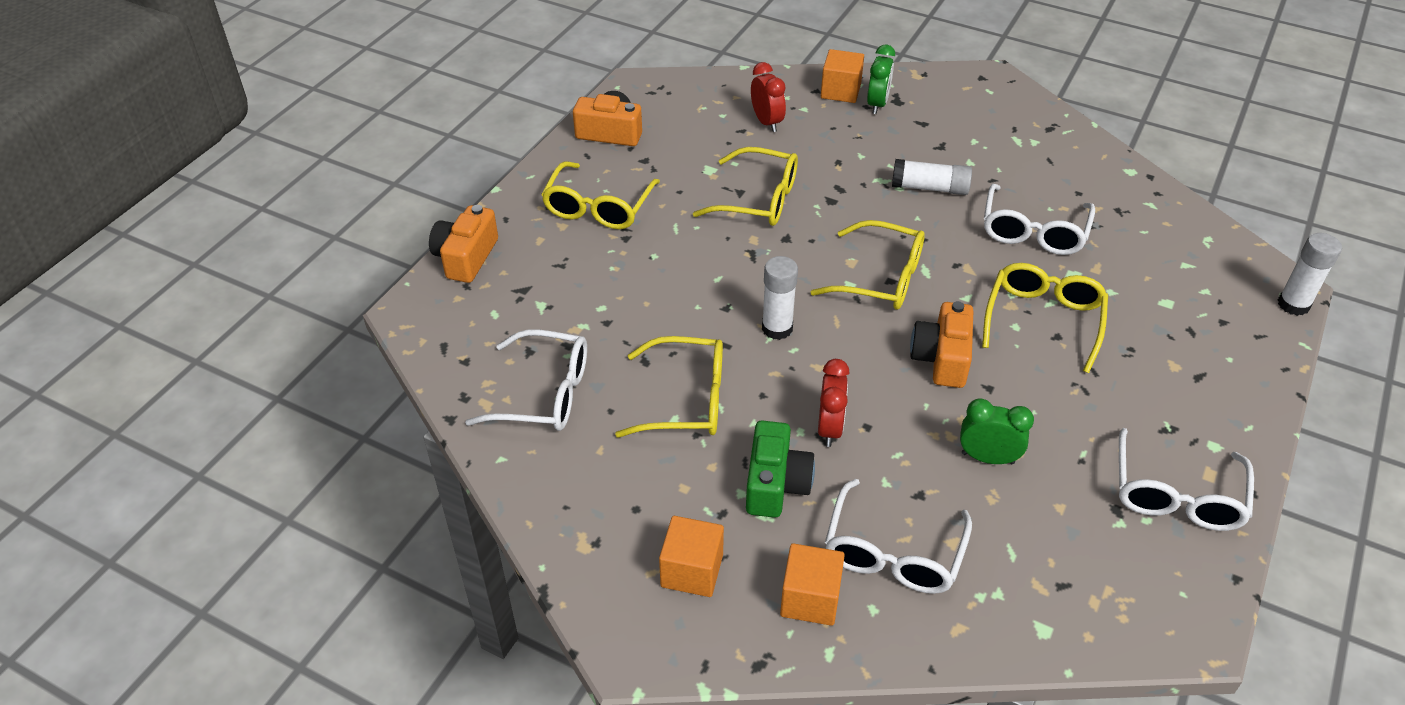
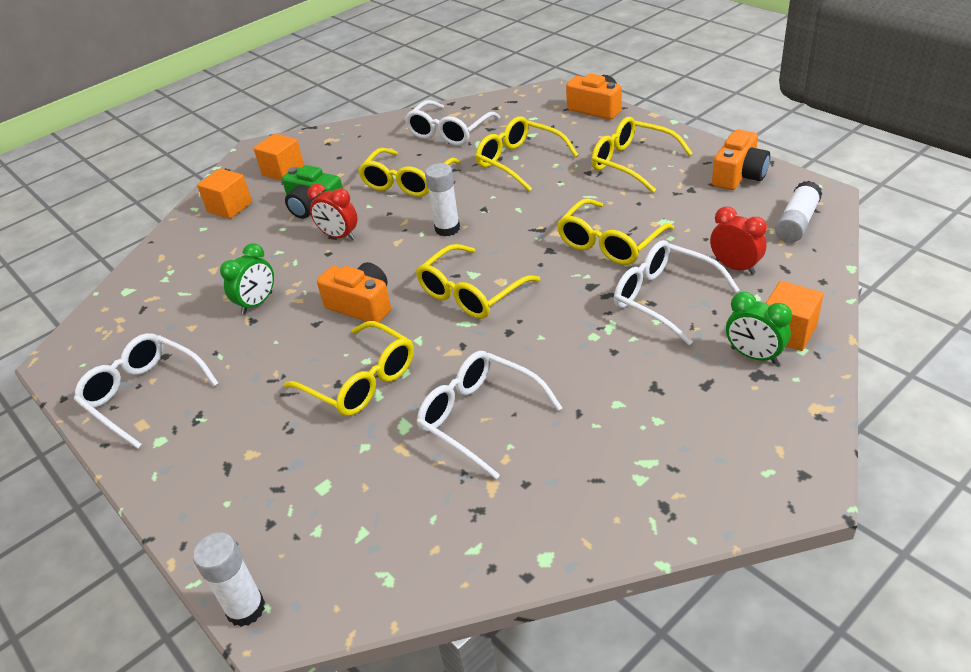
camera: 115 degrees right, 5 degrees down
red clock [751,62,786,132] -> red clock turned 135 degrees counterclockwise [710,206,767,275]
white glasses [825,479,972,594] -> white glasses moved to [614,240,740,345]
white glue stick [892,159,972,195] -> white glue stick moved to [775,181,822,242]
none -> yellow glasses [475,116,578,191]

